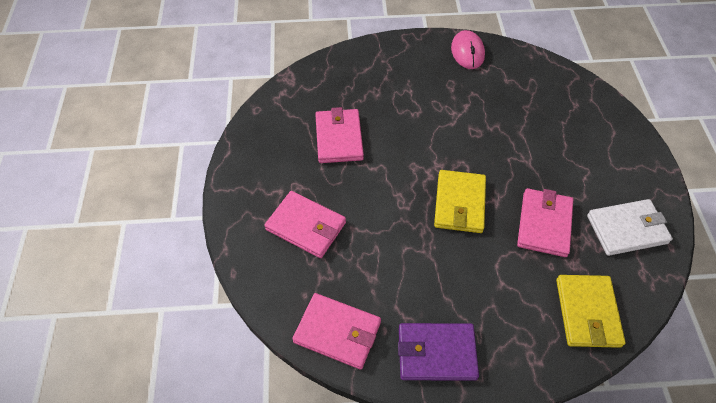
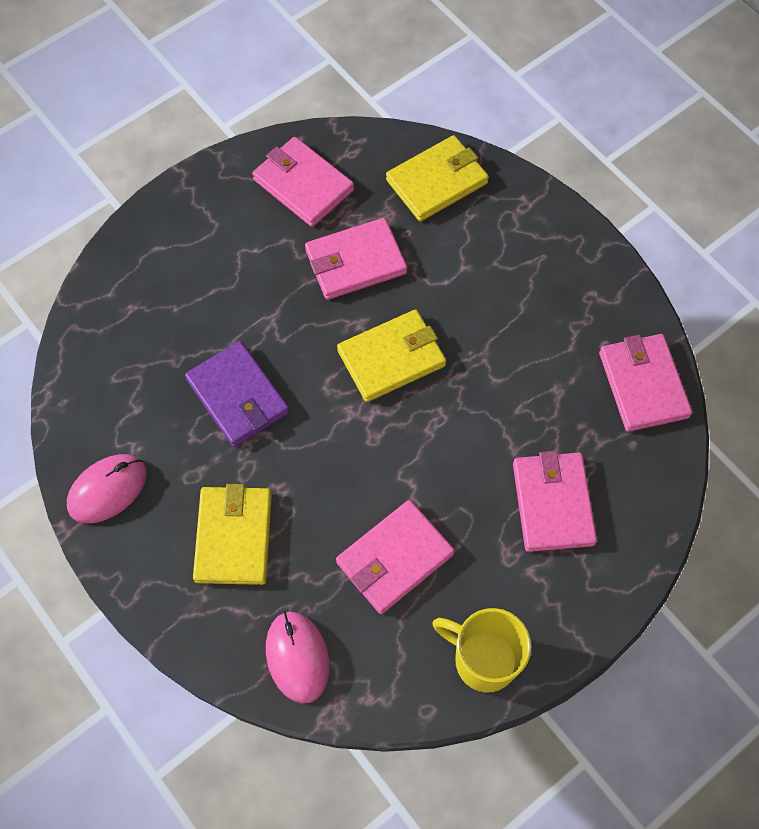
camera: 125 degrees left, 10 degrees up
purple wallet [398,323,479,381] -> purple wallet moved to [185,341,290,447]
white wallet [587,199,673,256] -> pink wallet [252,137,354,227]
none -> yellow wallet [193,484,272,585]
none -> pink mouse [266,611,330,704]
none -> yellow mug [433,608,531,693]

